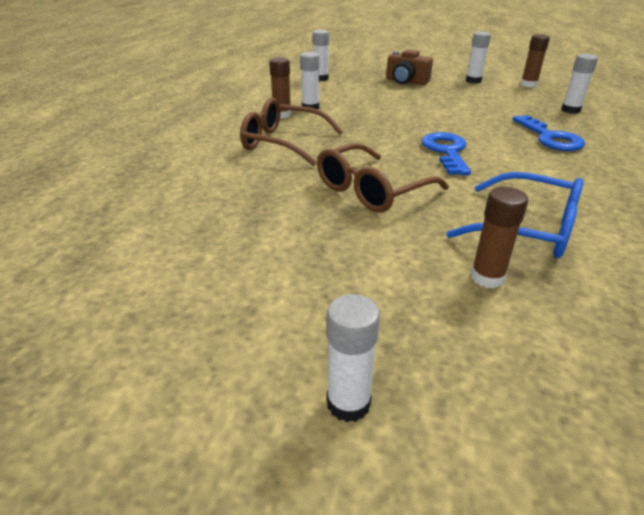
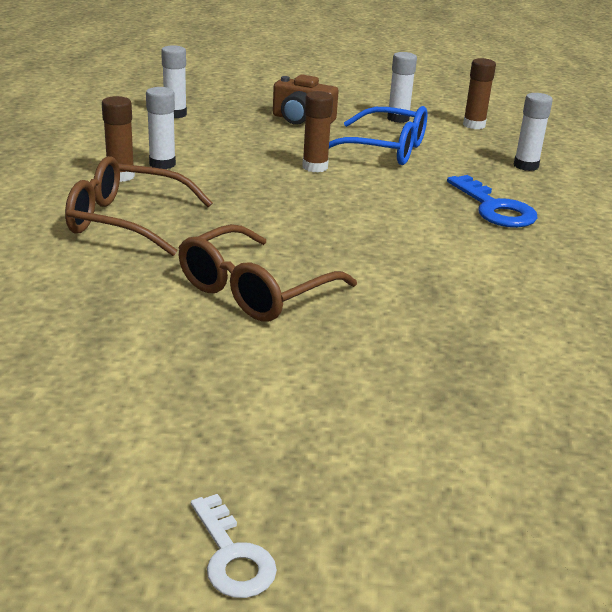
camera: 10 degrees left, 5 degrees down
white glue stick [327,294,380,422] -> white key [191,494,277,598]
blue key [422,132,471,175] -> none
blue glasses [447,172,584,258] -> blue glasses moved to [329,106,427,165]
brown glue stick [471,187,528,288] -> brown glue stick moved to [302,91,333,172]

